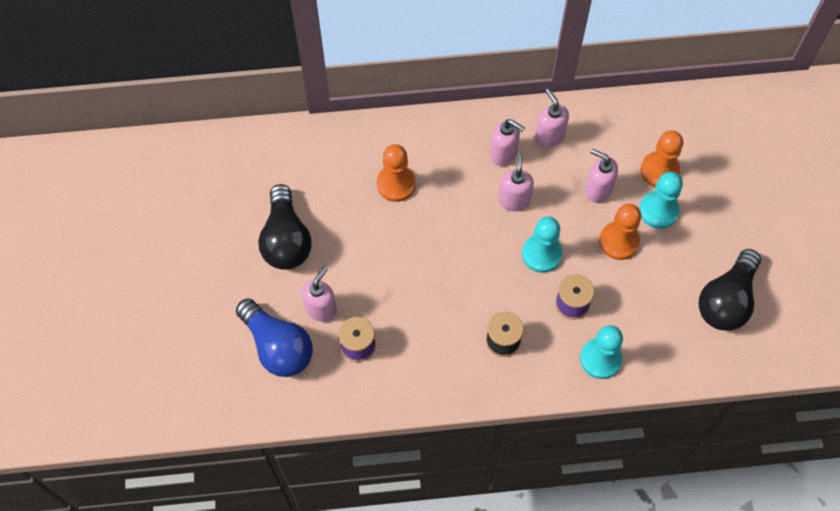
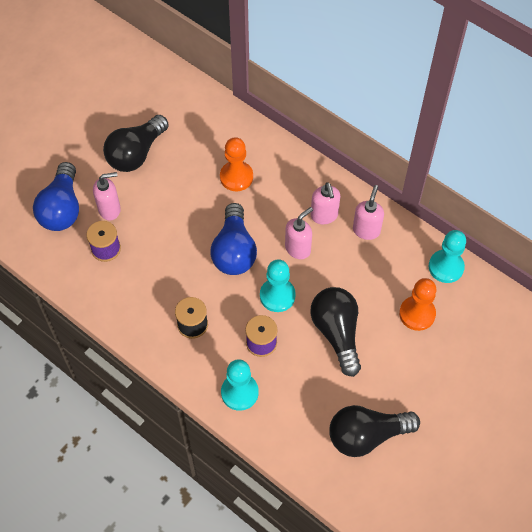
camera: 45 degrees right, 5 degrees down
pink soap dispenser [585,149,618,203] -> none
orange pawn [599,204,641,260] -> black light bulb [310,287,361,377]
turquoise pawn [639,172,683,229] -> turquoise pawn moved to [429,230,466,283]
none -> blue light bulb [210,203,257,275]

